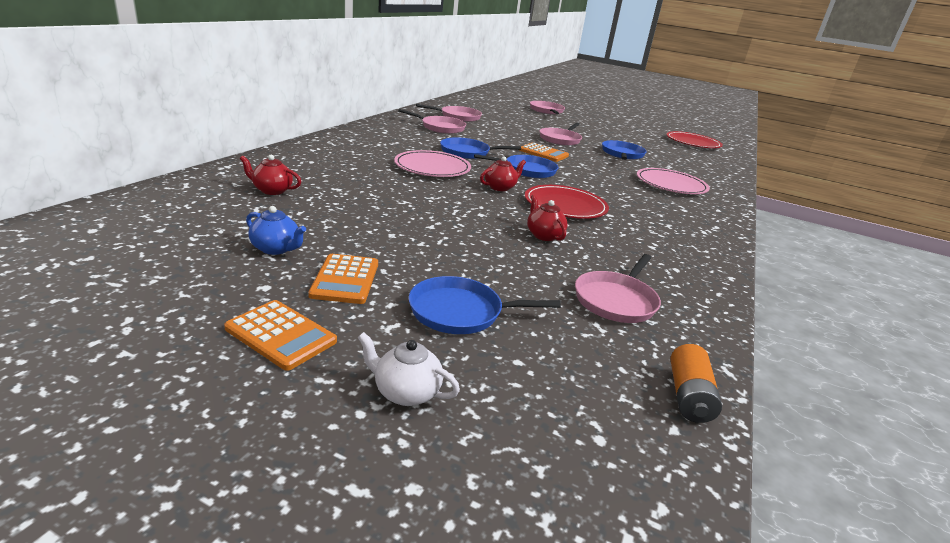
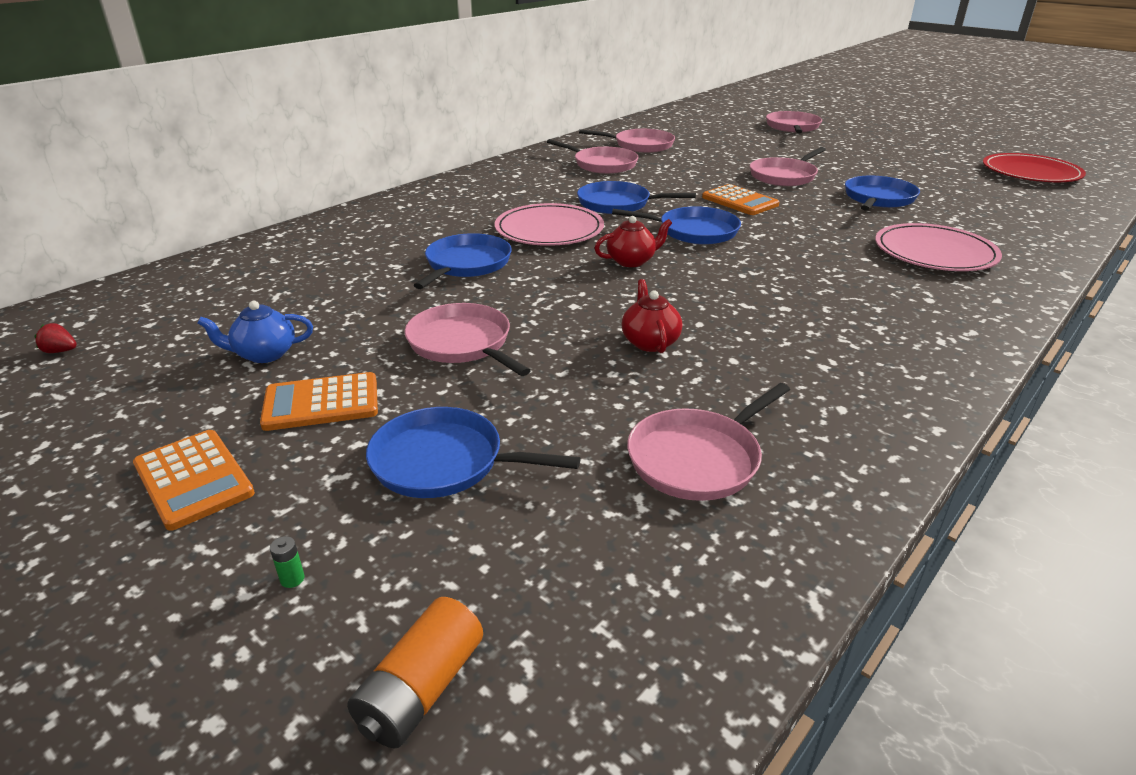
camera: 20 degrees right, 5 degrees up
red teapot [240,155,301,195] -> none
blue teapot [246,206,306,255] -> blue teapot turned 120 degrees clockwise [197,301,313,363]
orange calculator [308,254,378,304] -> orange calculator turned 60 degrees clockwise [260,372,378,431]
white teapot [357,332,460,406] -> green battery [270,536,305,588]
red plate [525,185,609,219] -> none
orange battery [671,344,722,423] -> orange battery moved to [347,597,483,748]
none -> red strawberry [34,323,77,353]
none -> pink pan [405,303,531,376]
none -> blue pan [414,233,512,289]

